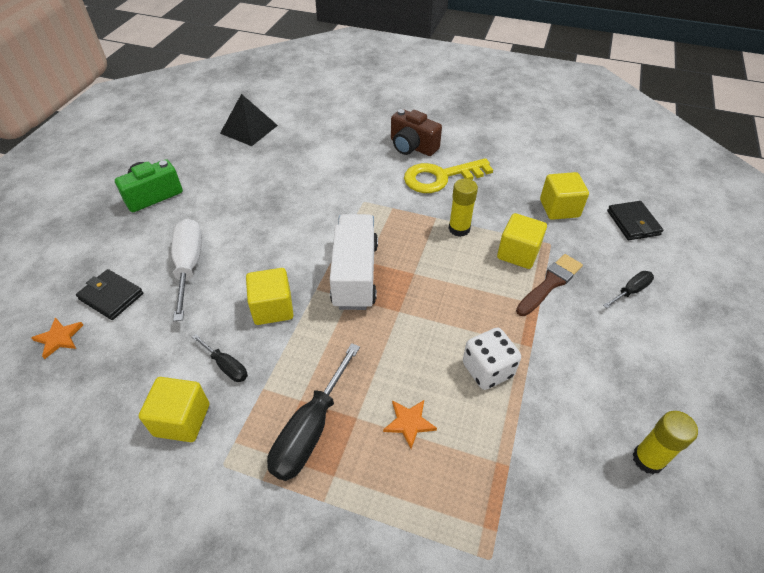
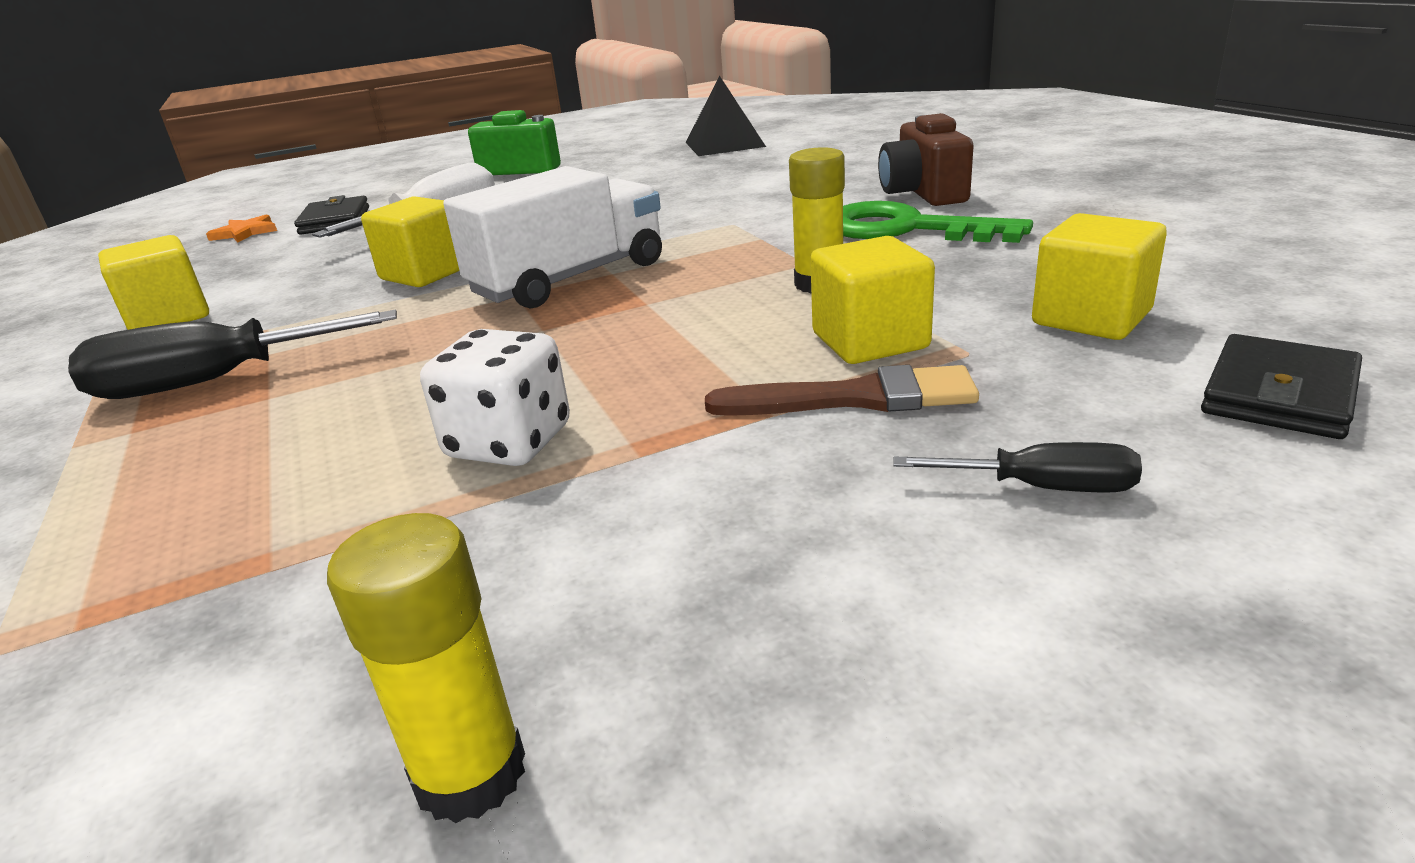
camera: 50 degrees right, 20 degrees down
black screwdriver [192,334,248,382] -> none
orange star [383,400,437,449] -> none
yellow key [404,158,493,193] -> green key [843,201,1033,243]

